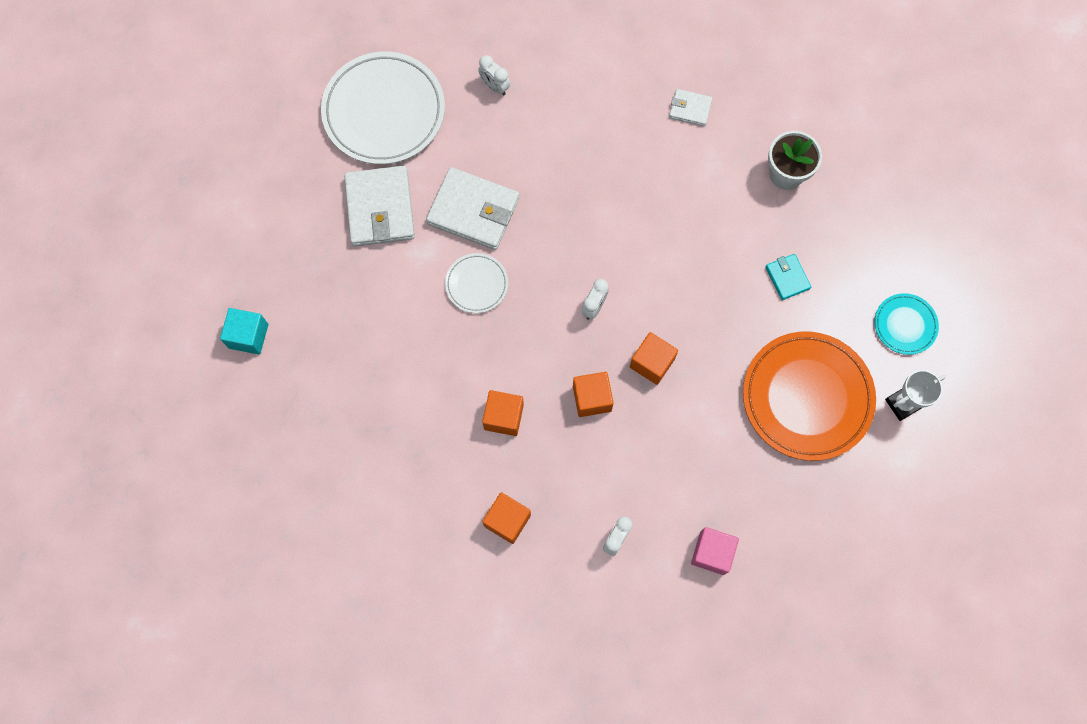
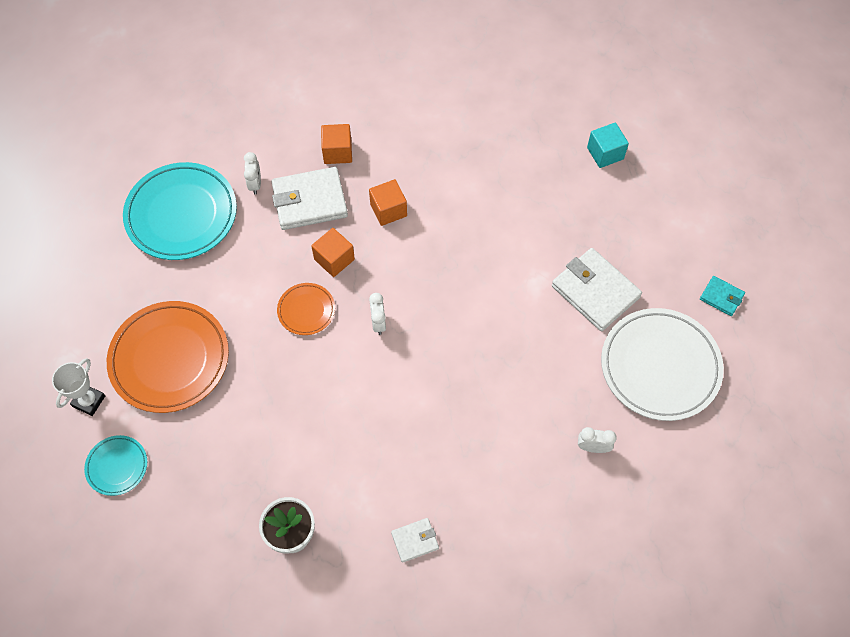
camera: 145 degrees right, 10 degrees down
white wallet [426,167,519,250] -> white wallet moved to [271,167,348,230]
white plate [445,253,508,313] -> none
orange cube [630,332,678,385] -> orange plate [277,283,335,335]
pink cube [691,527,739,575] -> turquoise plate [123,162,237,260]
turquoise wallet [766,254,811,300] -> turquoise wallet moved to [700,276,745,316]

